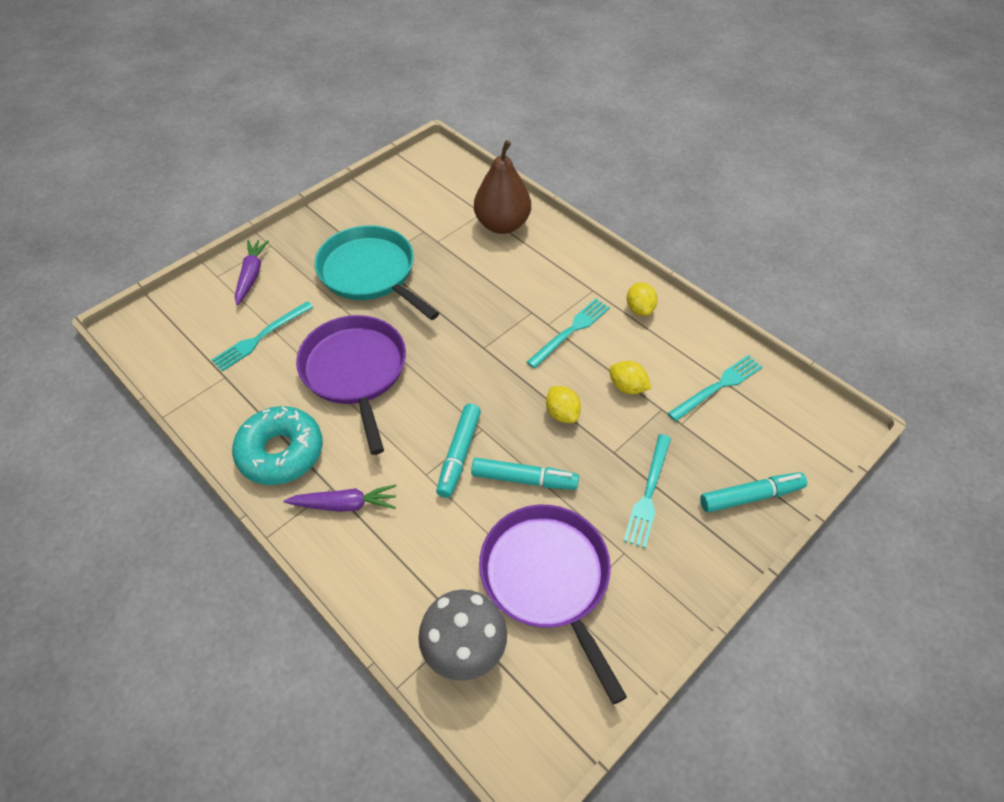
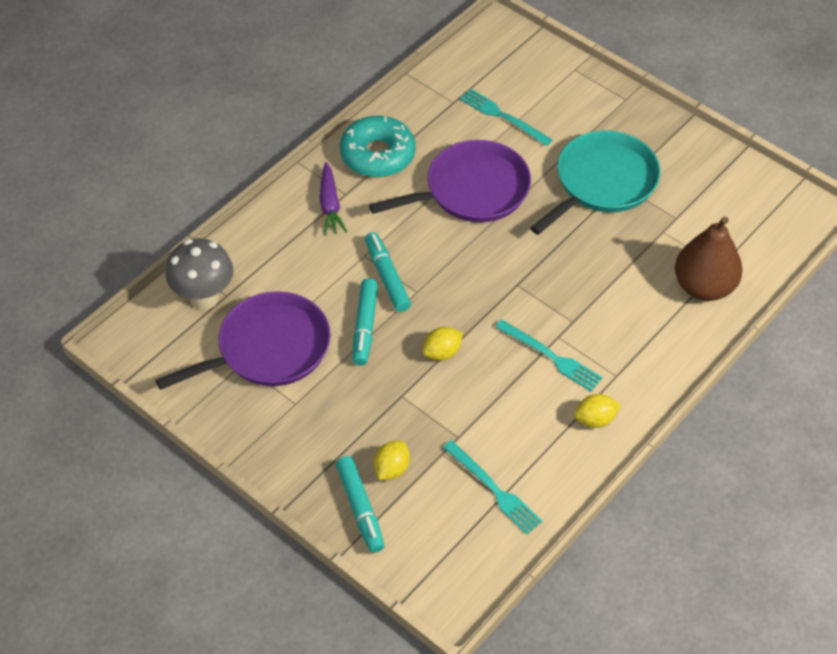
camera: 85 degrees right, 0 degrees up
purple carrot [235,240,269,305] -> none
turquoise marker [436,404,481,498] -> turquoise marker turned 60 degrees clockwise [365,232,411,312]
yellow lemon [609,361,651,394] -> yellow lemon moved to [374,441,410,480]
turquoise fork [624,434,671,548] -> none

